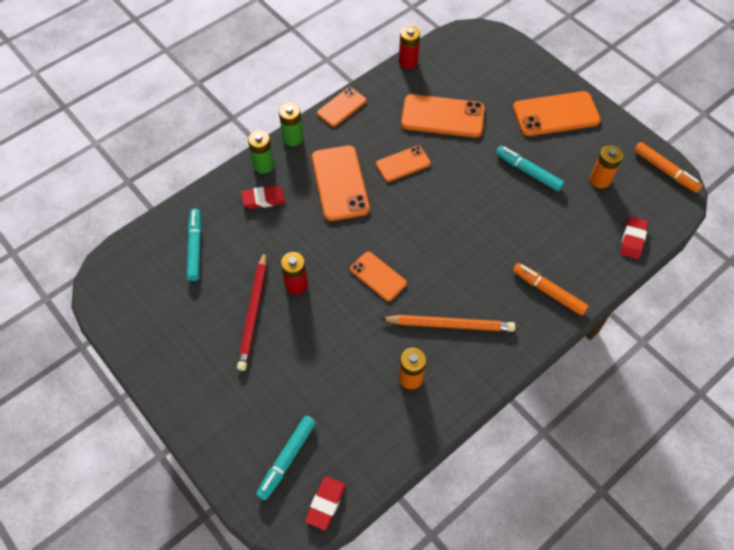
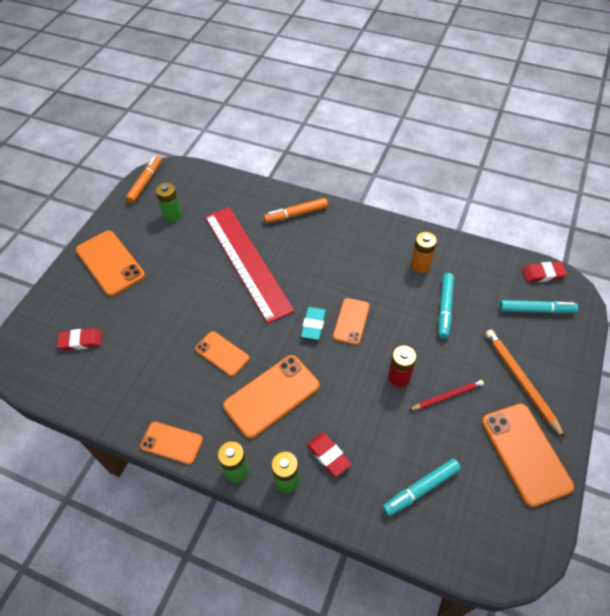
camera: 115 degrees left, 5 degrees down
red pencil [237,252,267,371] -> red pencil [409,380,484,410], size x0.64
orange pencil [380,315,515,332] -> orange pencil moved to [485,330,565,439]
red battery [399,26,420,69] -> none
orange phone [401,94,485,137] -> orange phone moved to [481,403,574,507]
turquoise marker [496,146,564,191] -> turquoise marker moved to [439,273,454,338]
orange marker [513,263,589,316] -> orange marker turned 60 degrees clockwise [264,198,328,223]
orange battery [590,145,623,188] -> green battery [156,183,182,222]
red eraser [620,216,648,259] -> red eraser moved to [57,328,102,351]
none -> red ruler [205,207,295,324]
none -> turquoise eraser [301,307,326,340]

